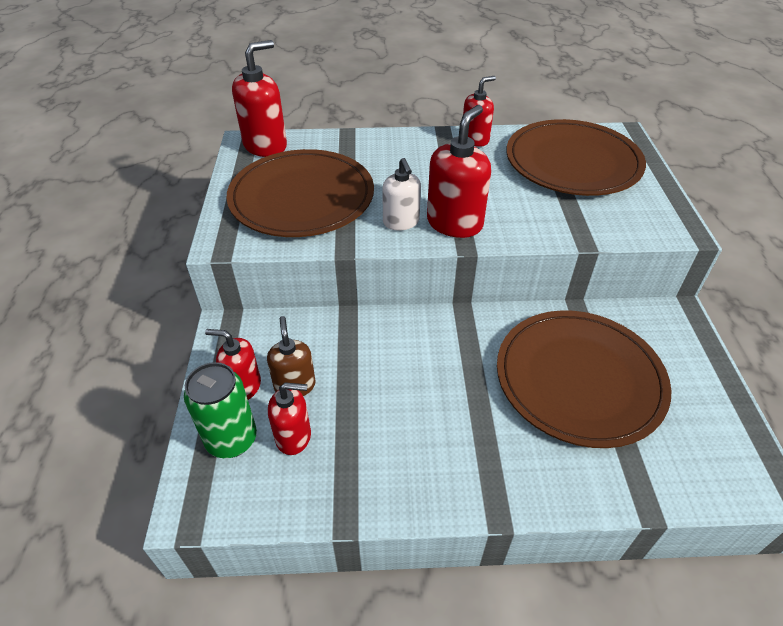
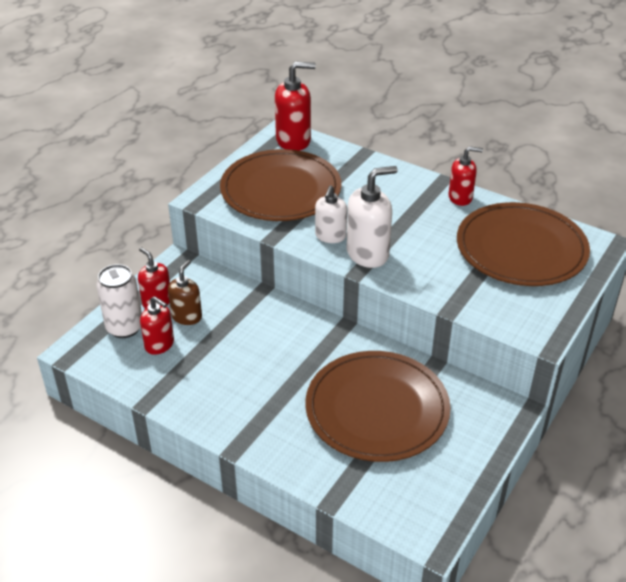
camera: 35 degrees right, 5 degrees down
green can [184,362,257,458] -> white can [96,264,142,338]
red soap dispenser [427,105,491,238] -> white soap dispenser [347,166,398,268]

